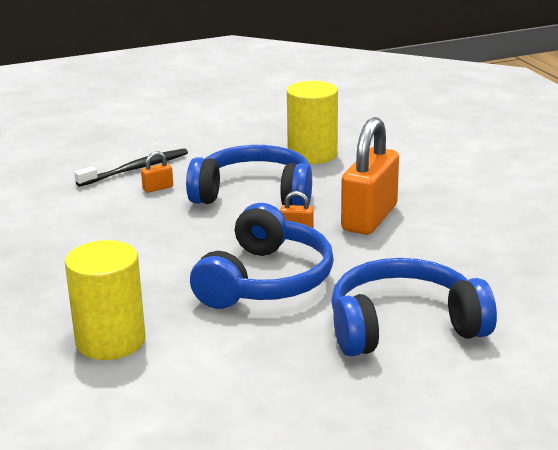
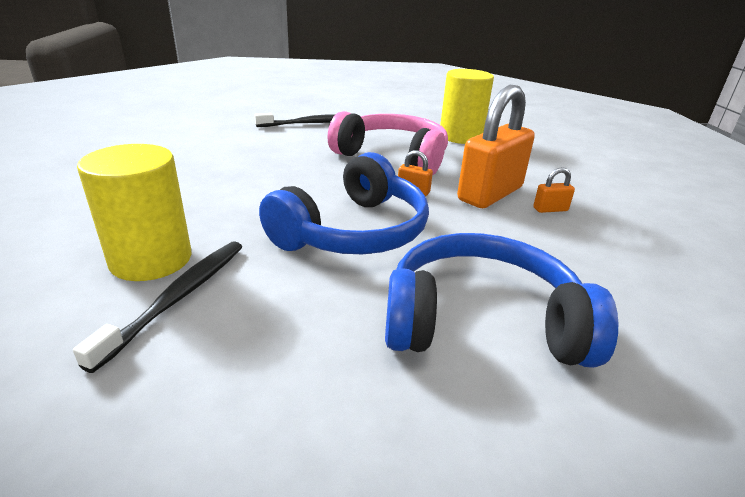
camera: 15 degrees right, 5 degrees up
orange padlock [141,151,173,193] -> orange padlock moved to [533,167,575,213]
blue headphones [186,145,312,206] -> pink headphones [327,111,448,175]
none -> black toothbrush [73,241,242,373]

